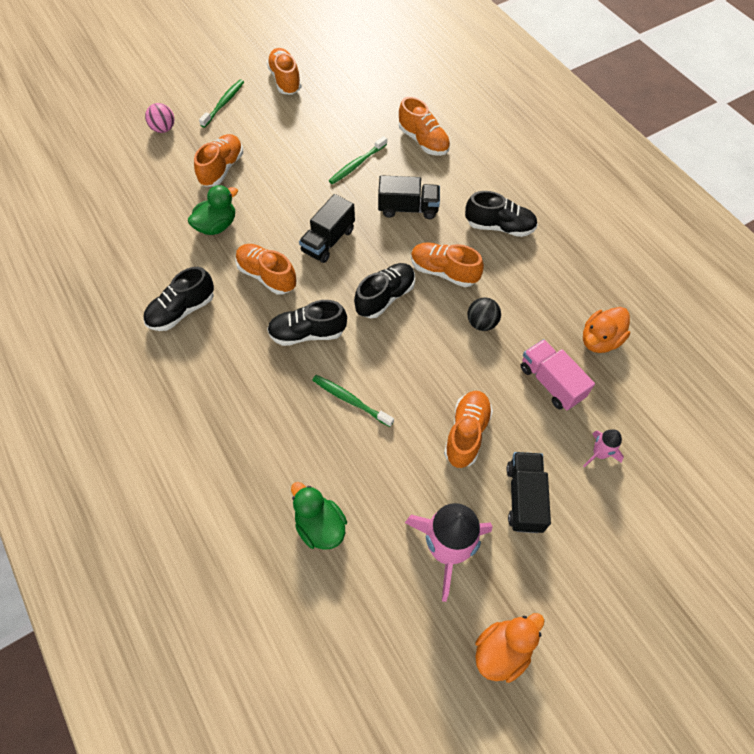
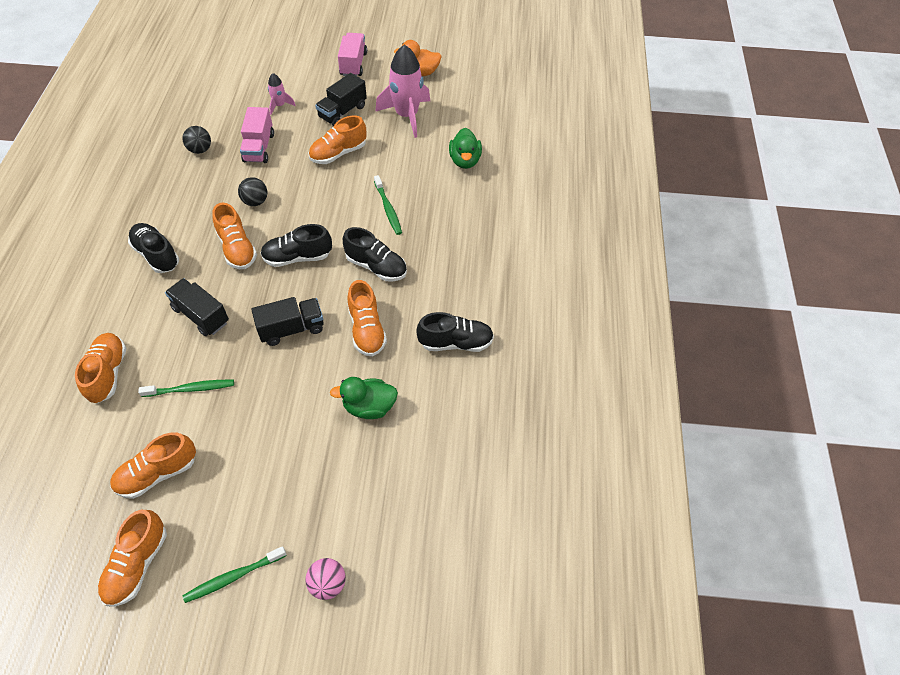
camera: 145 degrees left, 5 degrees down
orange shoe [194,134,243,187] -> orange shoe moved to [110,432,196,499]
orange duck [583,307,630,353] -> black ball [182,126,211,154]
none -> pink truck [338,33,367,76]

